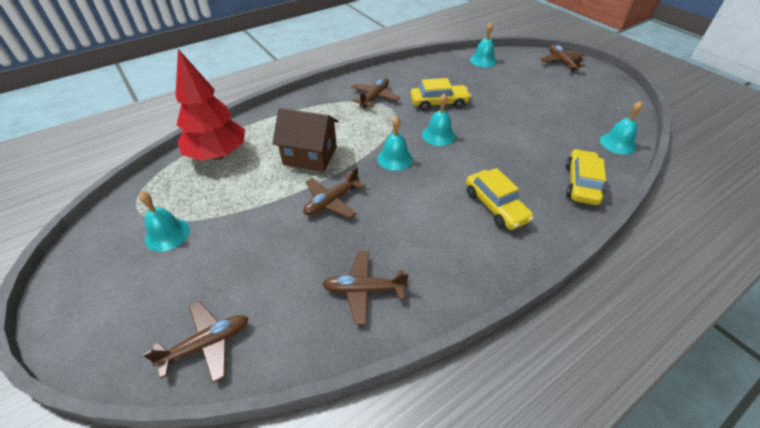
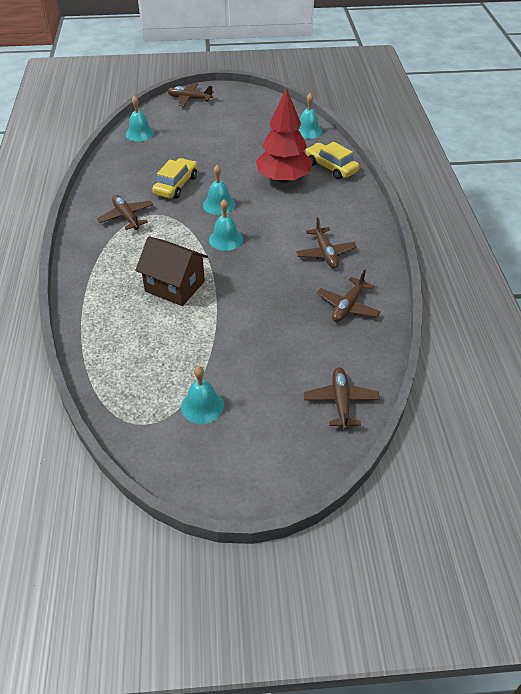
camera: 60 degrees left, 0 degrees up
red tree [175,49,245,161] -> red tree moved to [256,87,313,183]
brown house [272,108,339,172] -> brown house turned 75 degrees clockwise [135,236,208,306]
brown plane [303,167,365,218] -> brown plane moved to [296,217,357,268]
yellow car [466,168,534,230] -> none

